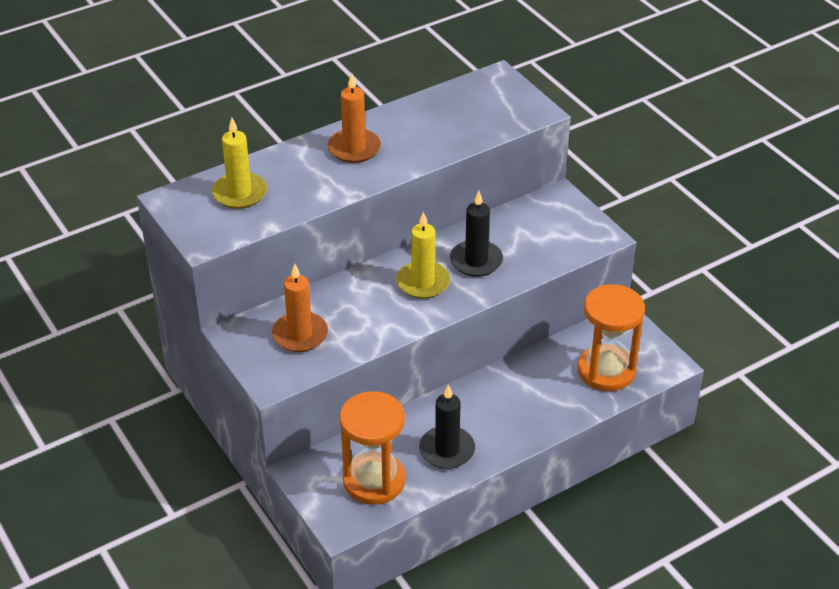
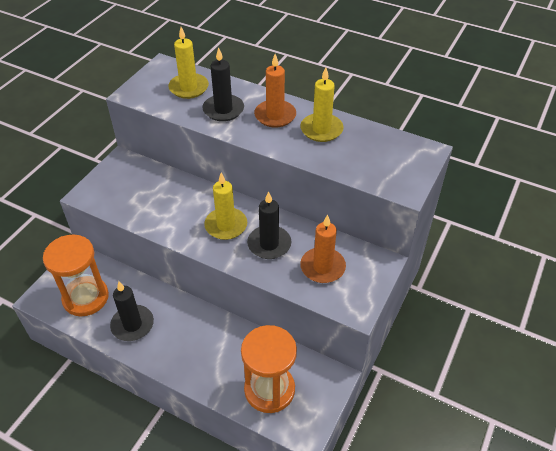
camera: 60 degrees right, 5 degrees up
orange candle [272,264,328,352] -> orange candle moved to [300,214,346,283]
none -> black candle [203,47,244,121]
none -> yellow candle [300,67,344,142]

